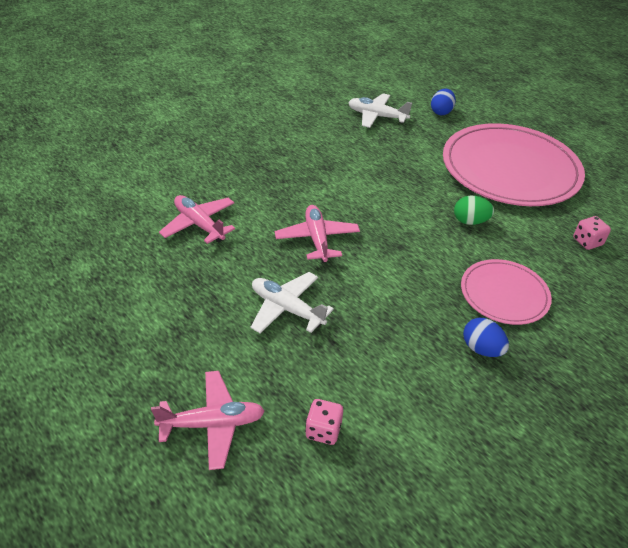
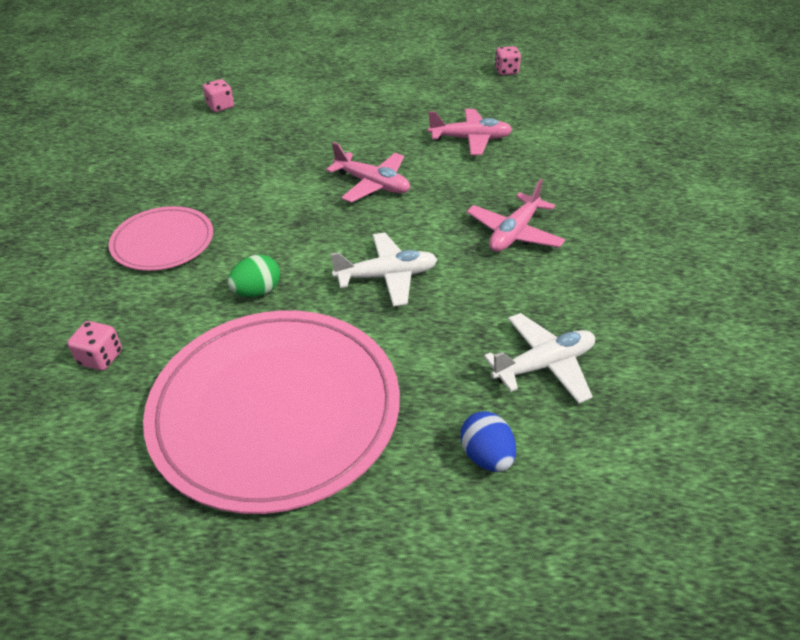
camera: 135 degrees right, 0 degrees up
pink plane [151,371,265,470] -> pink plane moved to [467,179,565,252]
white plane [251,272,334,334] -> white plane moved to [331,233,438,307]
blue egg [463,318,509,357] -> none
none -> pink dice [495,46,521,75]

